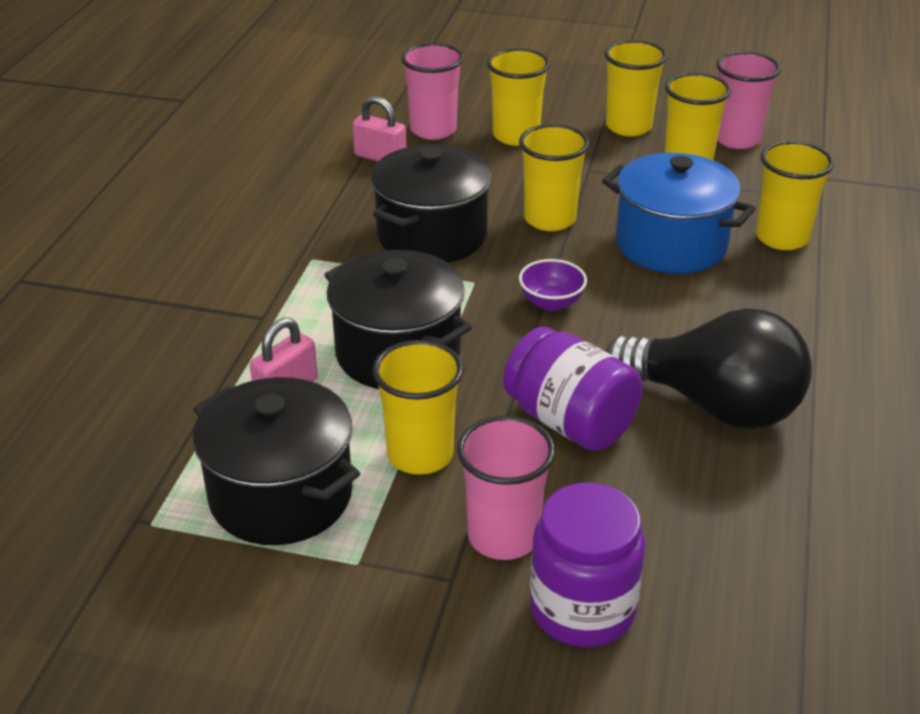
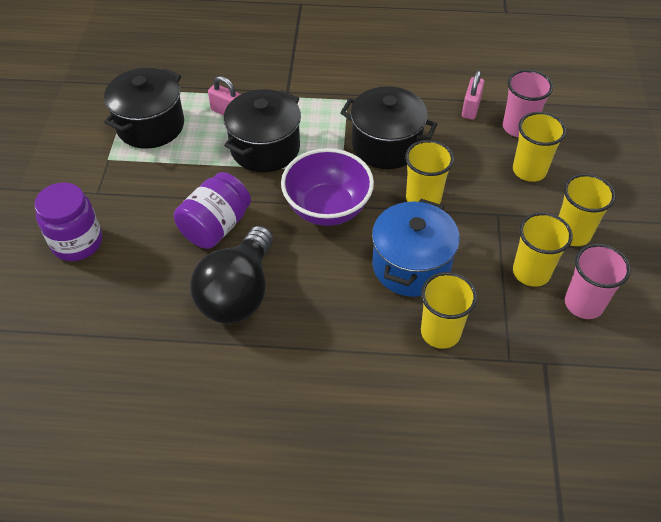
camera: 80 degrees right, 15 degrees up
yellow cup [373,340,464,475] -> none
pink cup [457,416,555,560] -> none
purple bowl [519,259,587,311] -> purple bowl [281,148,374,226], size x2.12

